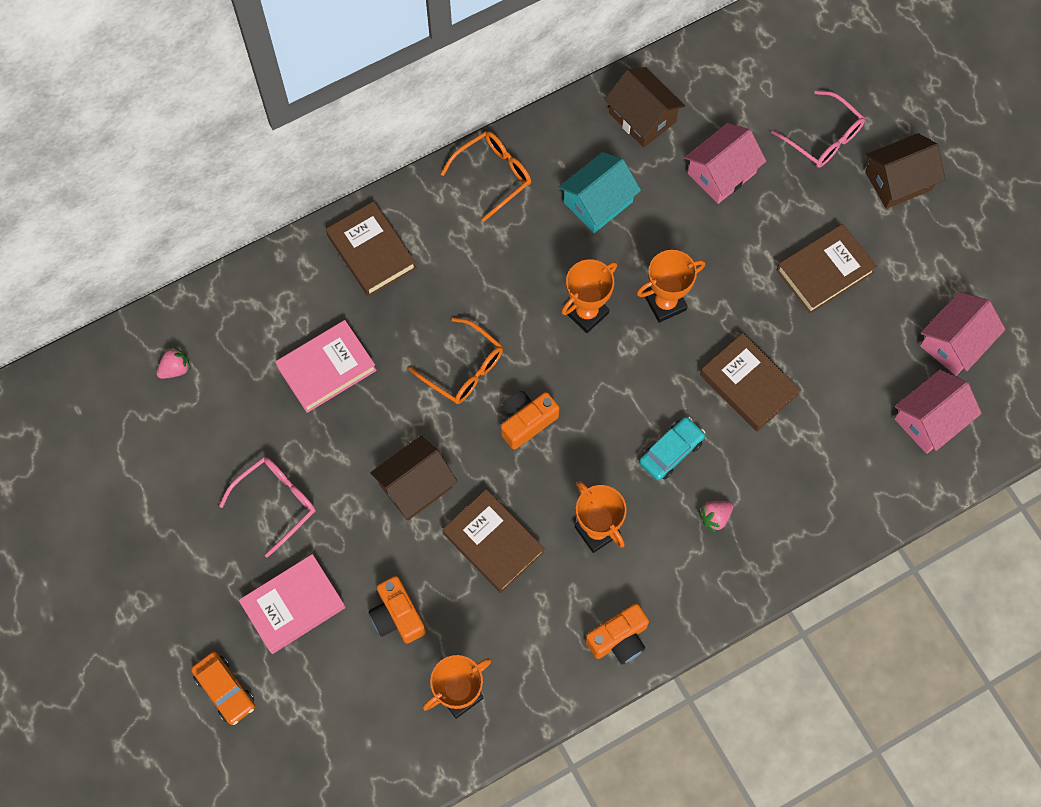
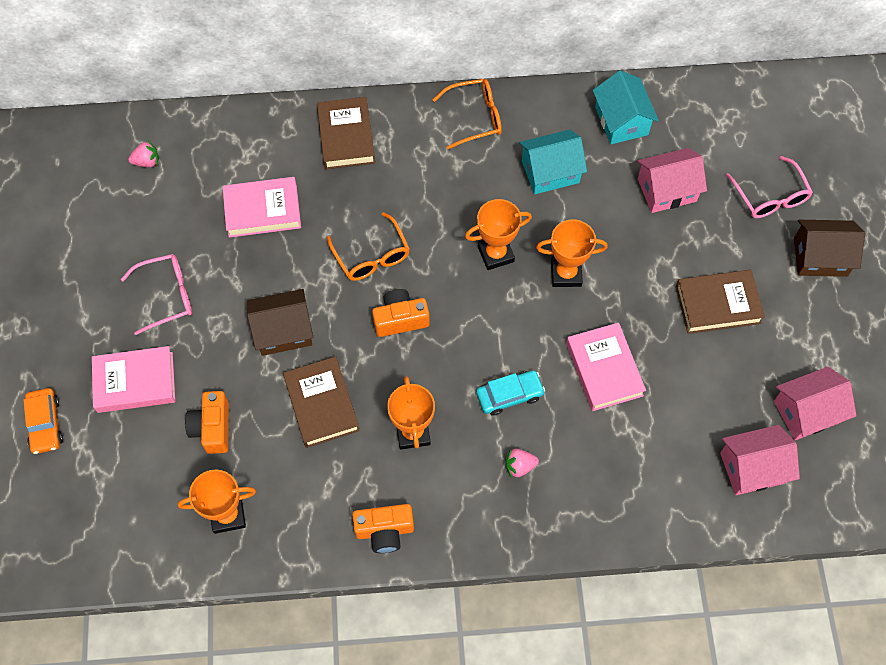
camera: 25 degrees right, 5 degrees down
brown house [604,67,685,148] -> turquoise house [593,70,659,144]
brown book [700,333,801,432] -> pink book [566,323,646,411]

